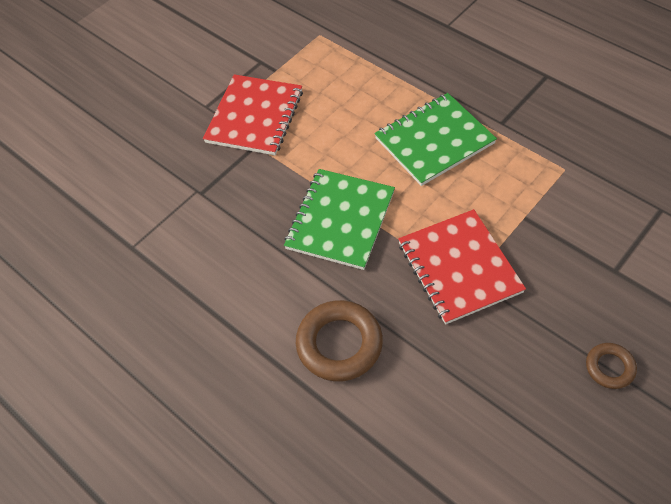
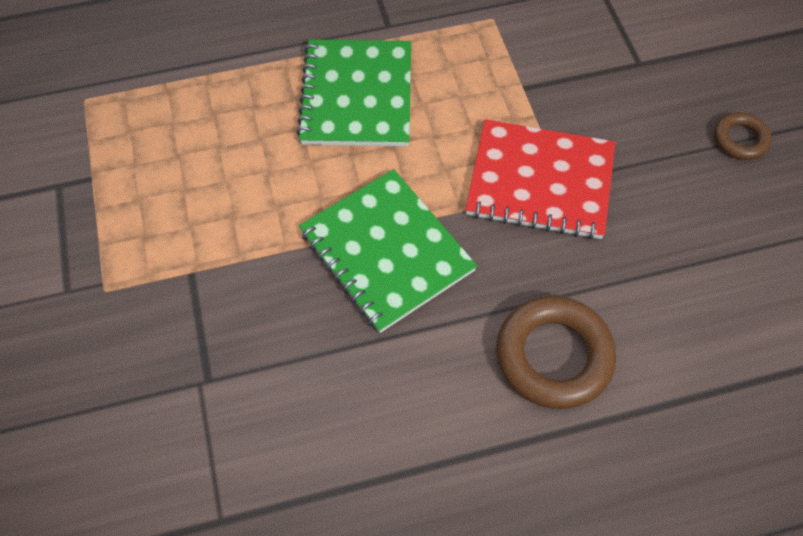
camera: 60 degrees left, 5 degrees up
red notebook [203,74,303,155] -> none

